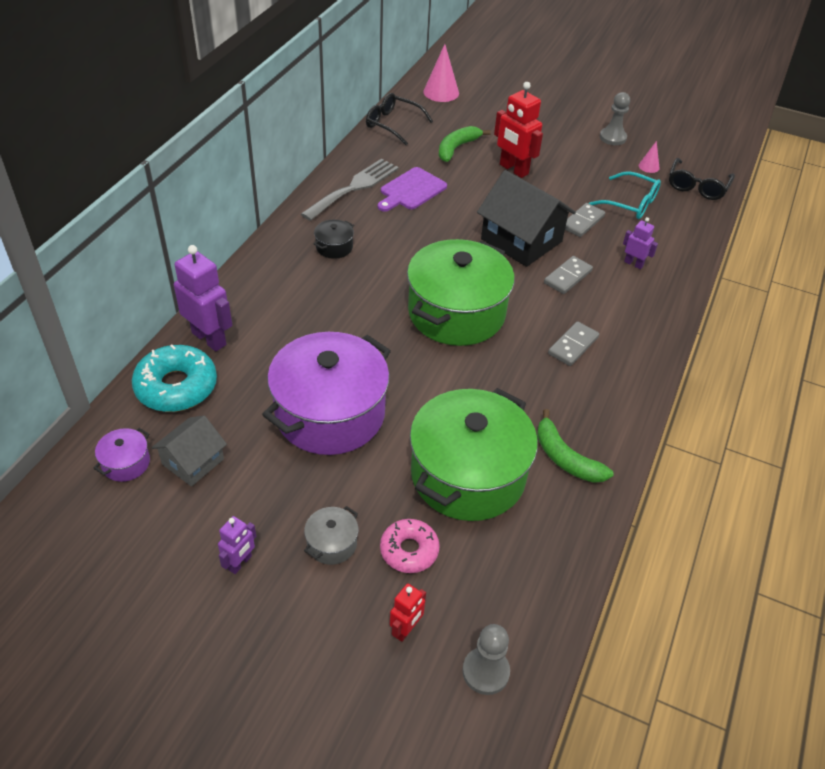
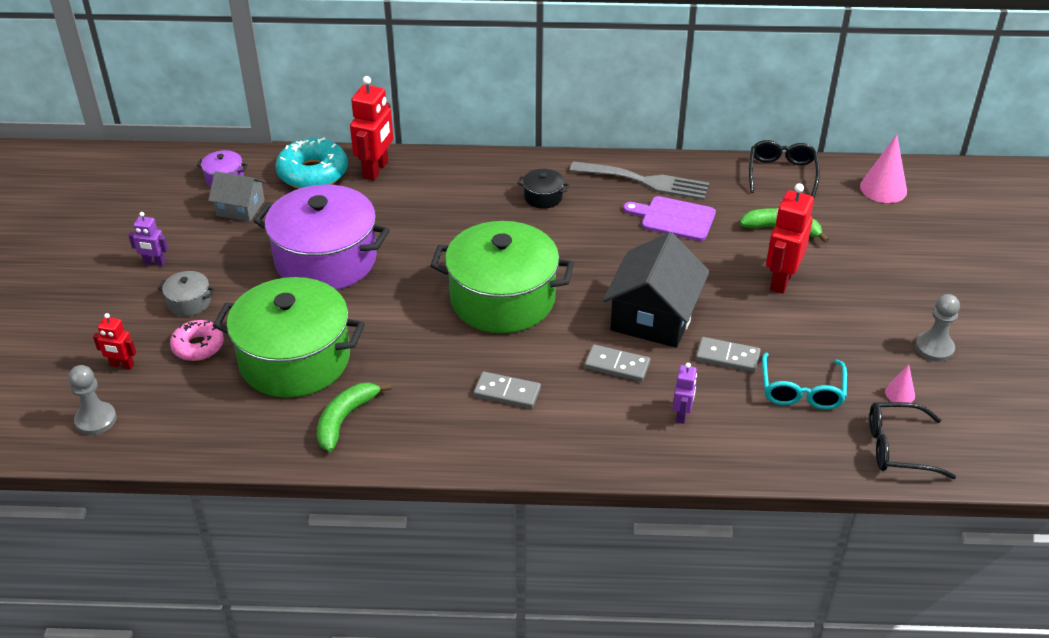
camera: 70 degrees right, 5 degrees down
purple robot [174,245,232,351] -> red robot [350,76,393,181]

